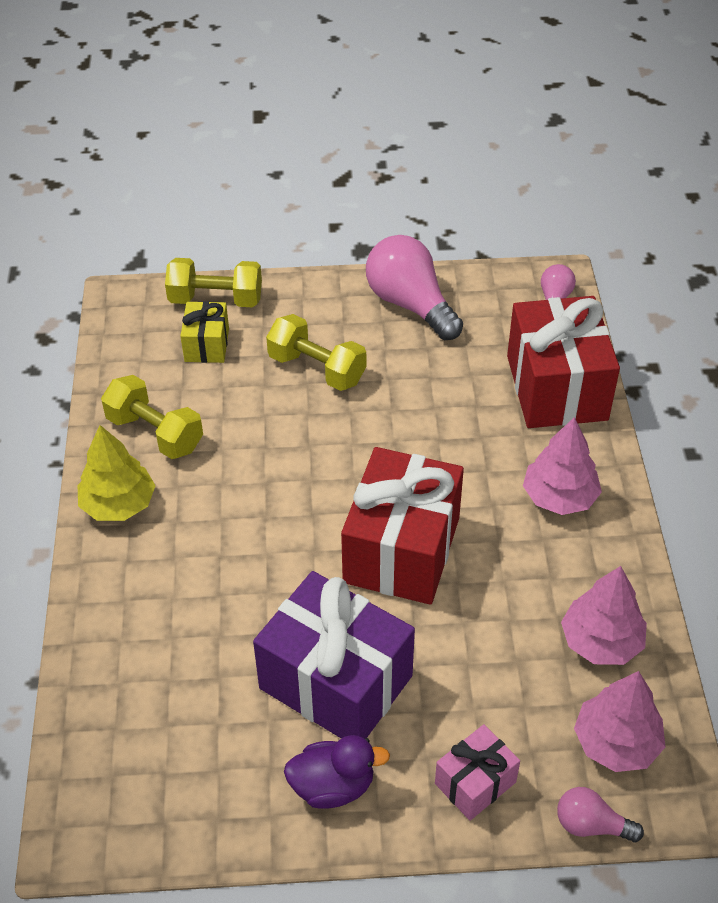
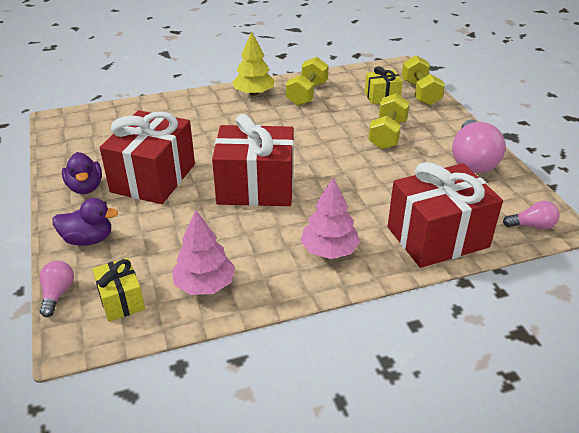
camera: 75 degrees right, 10 degrees down
purple gift [253,571,415,739] -> red gift [100,110,195,204]
pink light bulb [366,235,463,340] -> pink light bulb turned 150 degrees clockwise [452,119,506,173]
pink gift [435,724,520,821] -> purple duck [53,198,118,246]
pink tree [574,671,665,772] -> yellow gift [92,258,145,321]

